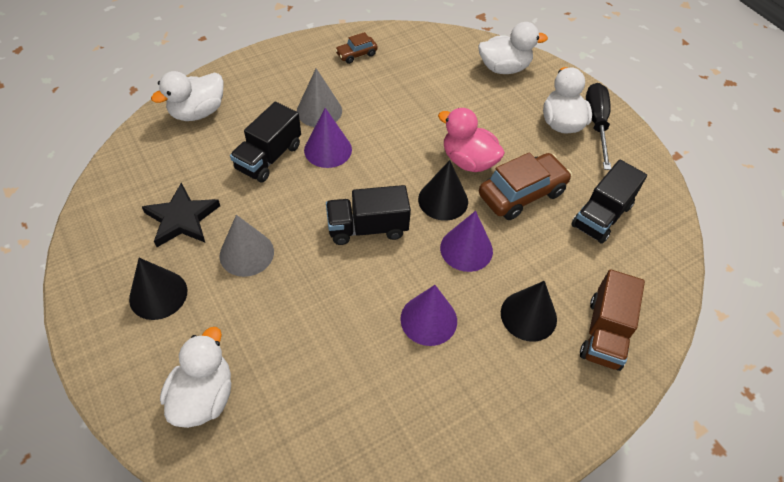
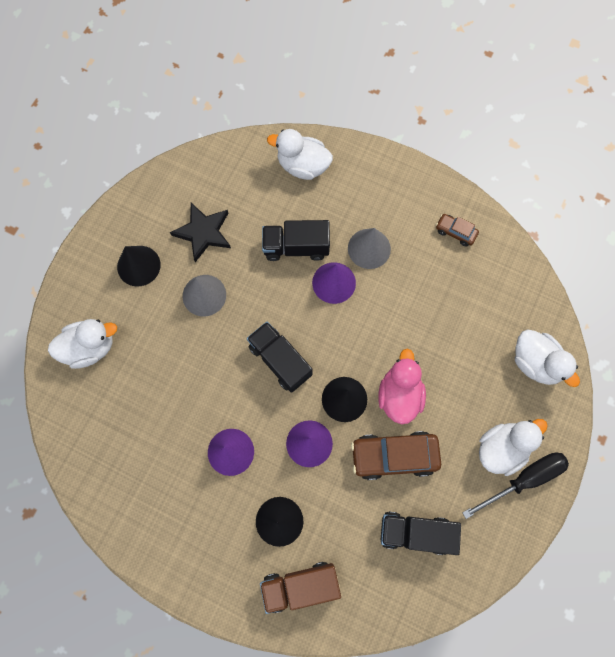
camera: 60 degrees right, 20 degrees up
brown car [479,152,572,220] -> brown car turned 150 degrees clockwise [351,431,441,480]

